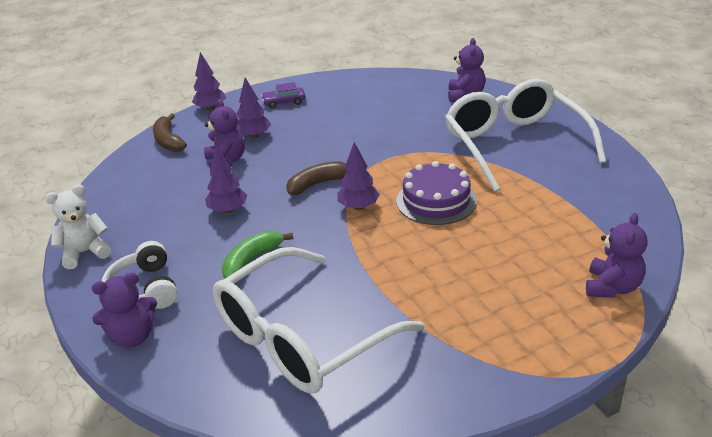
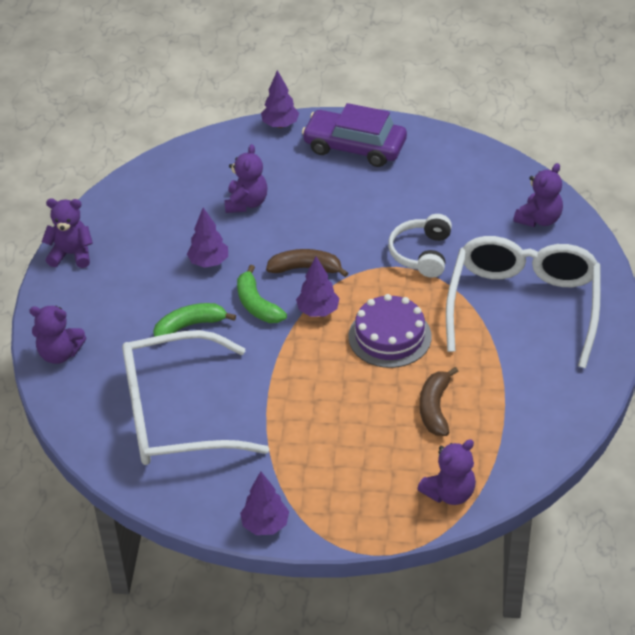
camera: 30 degrees right, 10 degrees up
white teddy bear [45,184,111,269] -> purple teddy bear [42,198,93,268]
white headphones [102,241,178,309] -> white headphones moved to [388,214,452,278]
brown banana [153,113,187,152] -> brown banana moved to [420,367,458,436]
purple tree [236,77,271,139] -> purple tree moved to [240,471,289,535]
purple car [261,82,305,108] -> purple car [302,103,407,167], size x2.06
none -> green banana [237,265,287,323]

